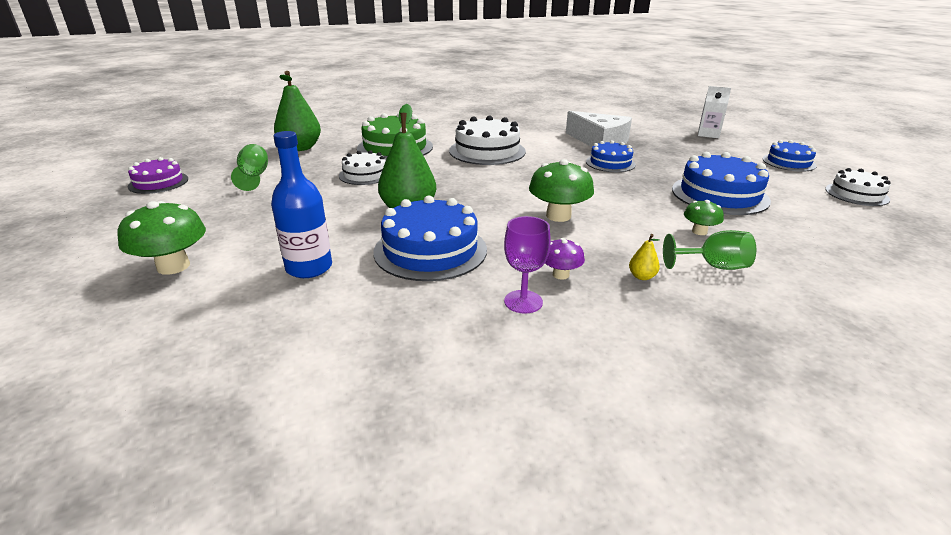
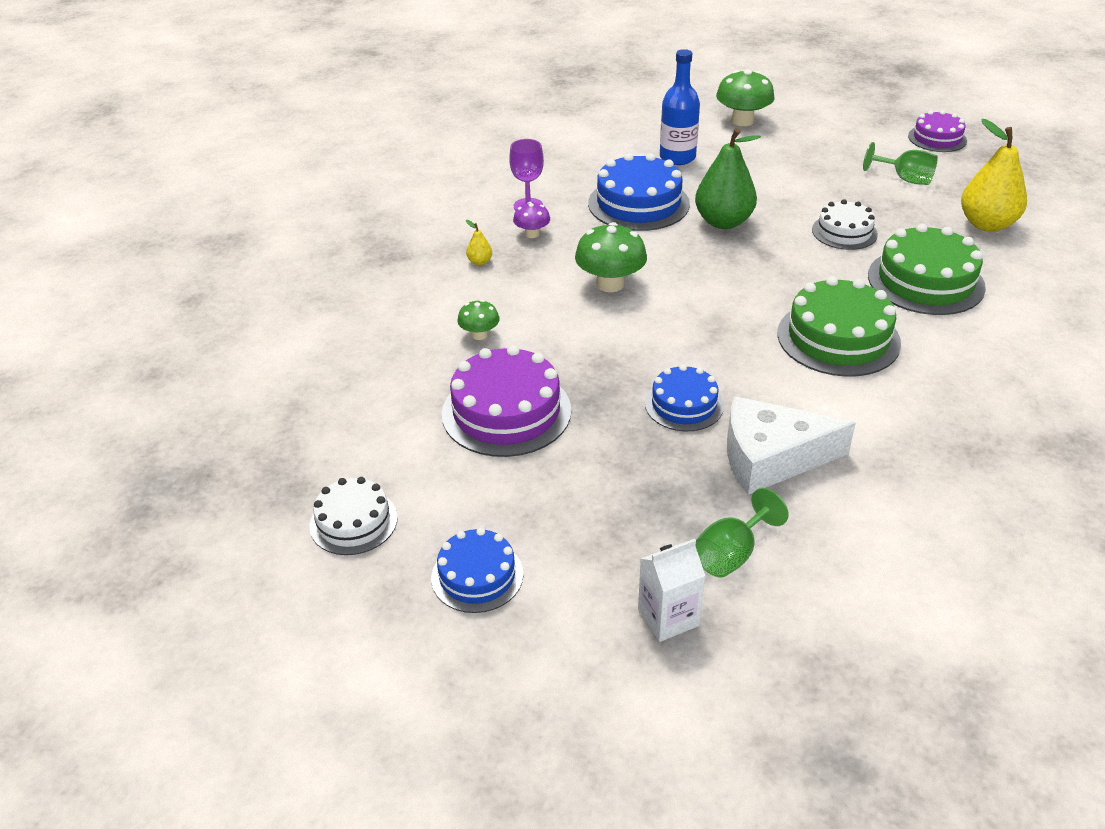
camera: 135 degrees right, 10 degrees up
green pear [274,71,321,151] -> yellow pear [961,119,1027,232]
white cake [449,115,526,165] -> green cake [777,276,901,377]
green goblet [663,230,756,270] -> green goblet moved to [696,488,789,577]
blue cake [672,152,771,215] -> purple cake [442,345,571,457]

